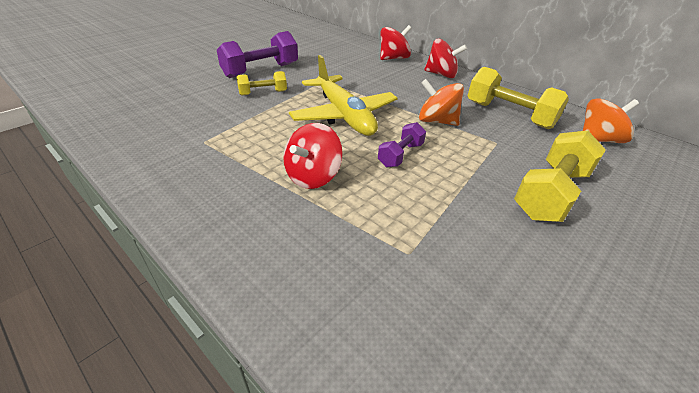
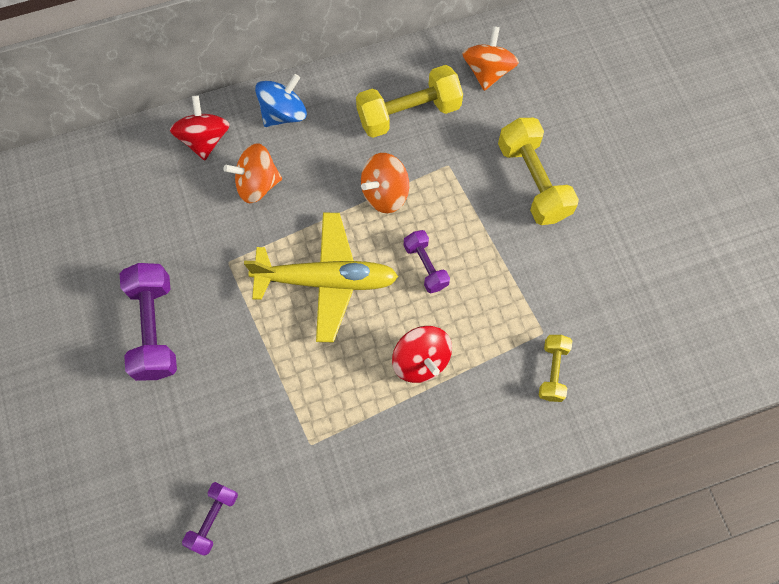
camera: 60 degrees left, 30 degrees up
yellow dumbbell [237,71,287,95] -> yellow dumbbell moved to [539,335,572,402]
red spinning top [424,39,467,78] -> blue spinning top [255,74,307,127]
none -> purple dumbbell [182,482,238,555]
none -> orange spinning top [224,143,282,203]

